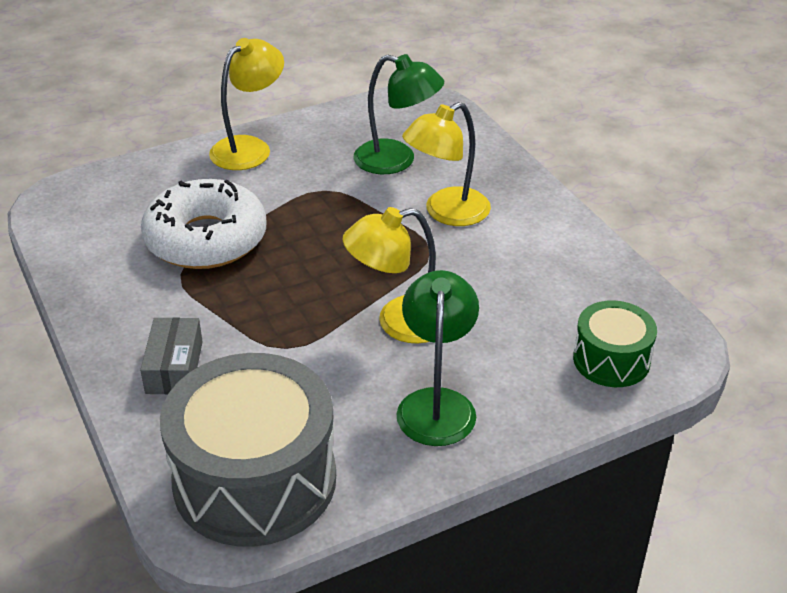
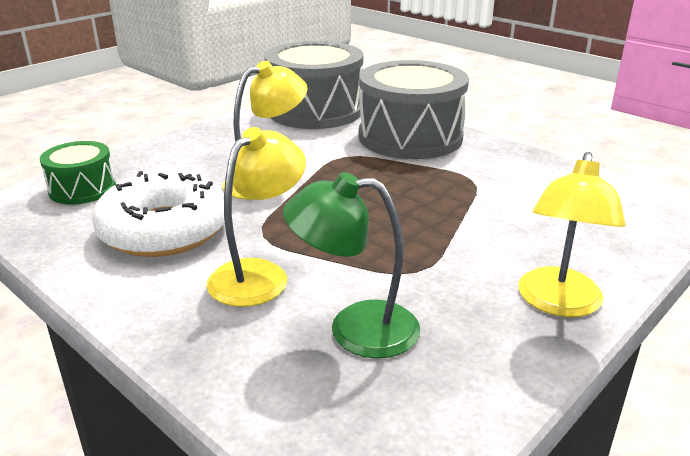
camera: 160 degrees right, 10 degrees down
grey box [140,317,203,394] -> grey drum [359,60,469,159]
white donut [141,179,266,269] -> white donut moved to [92,171,225,257]
green lamp [396,270,479,446] -> none

